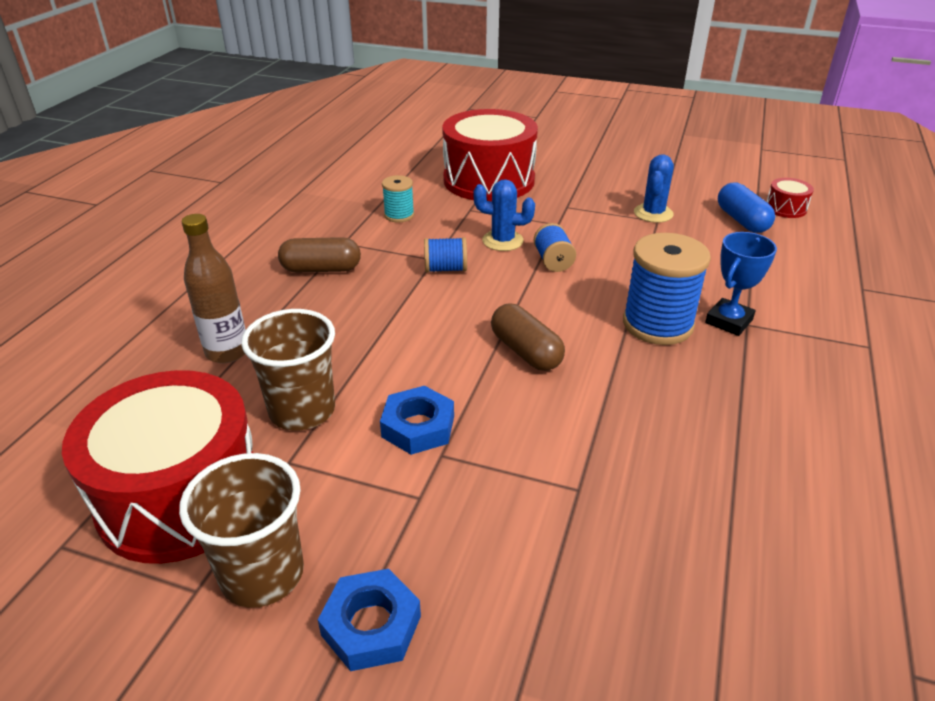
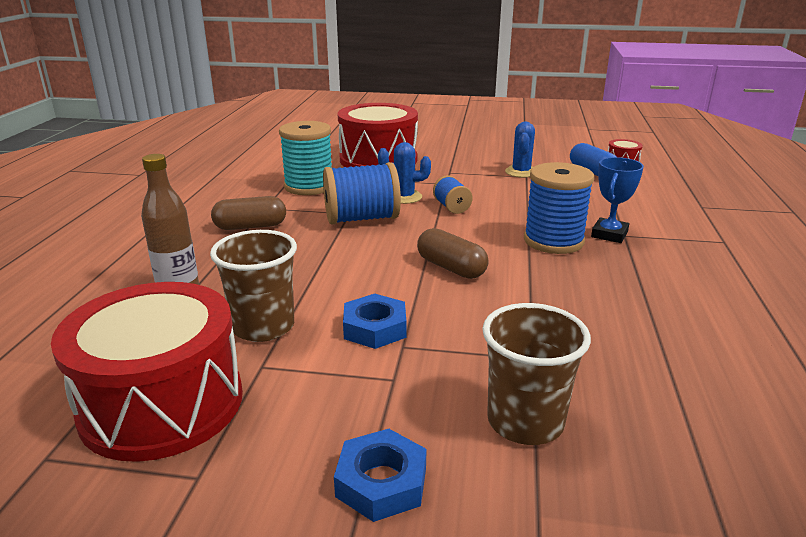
camera: 10 degrees left, 10 degrees down
brown cup [179,453,304,608] -> brown cup moved to [482,303,591,445]
turquoise spool [382,175,414,222] -> turquoise spool [279,121,332,195], size x1.88
blue spool [424,237,467,273] -> blue spool [323,162,401,224], size x1.88

